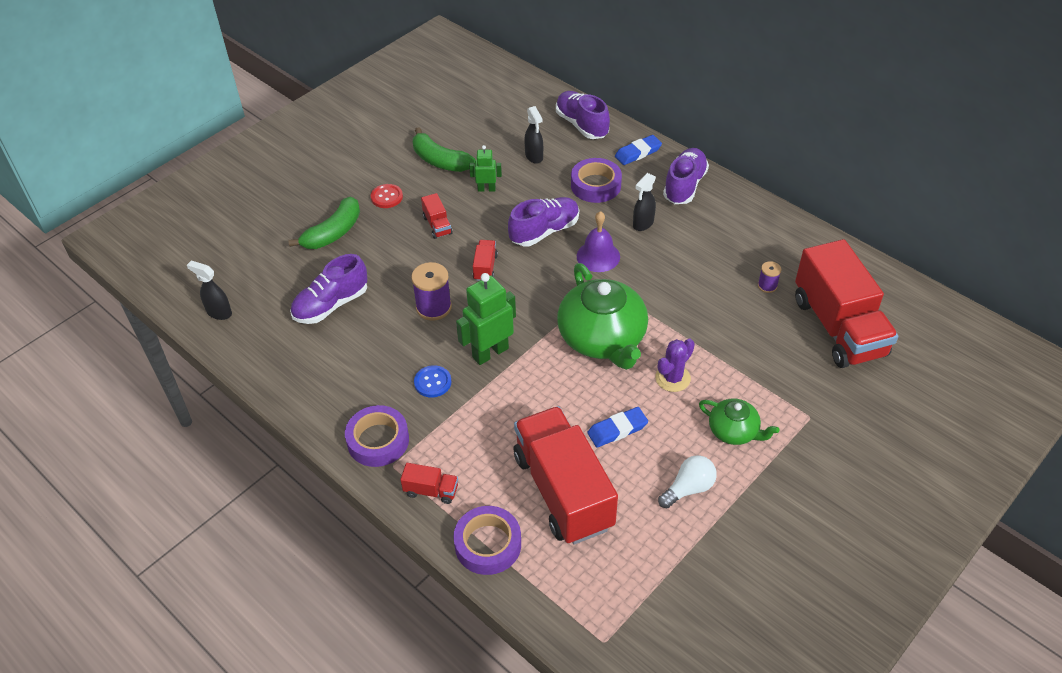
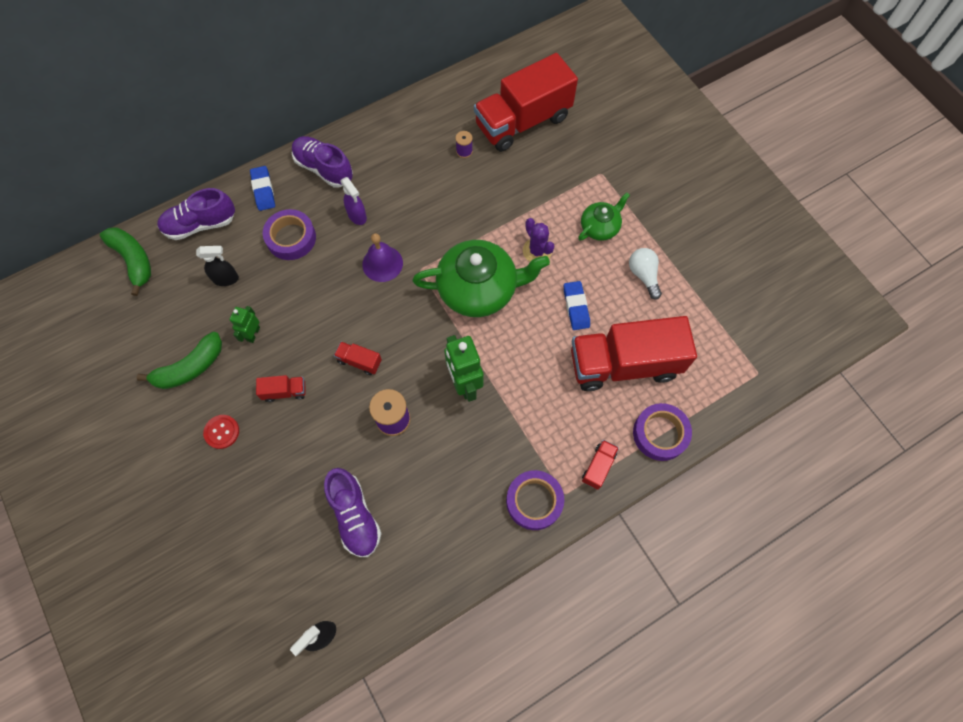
camera: 75 degrees left, 20 degrees up
green banana [288,196,360,249] -> green banana moved to [100,227,151,296]
blue button [414,365,451,397] -> none
purple shoe [508,197,579,246] -> none
black spray bottle [633,173,656,231] -> purple spray bottle [340,177,367,225]
red truck [795,239,898,368] -> red truck turned 150 degrees clockwise [474,53,578,152]

